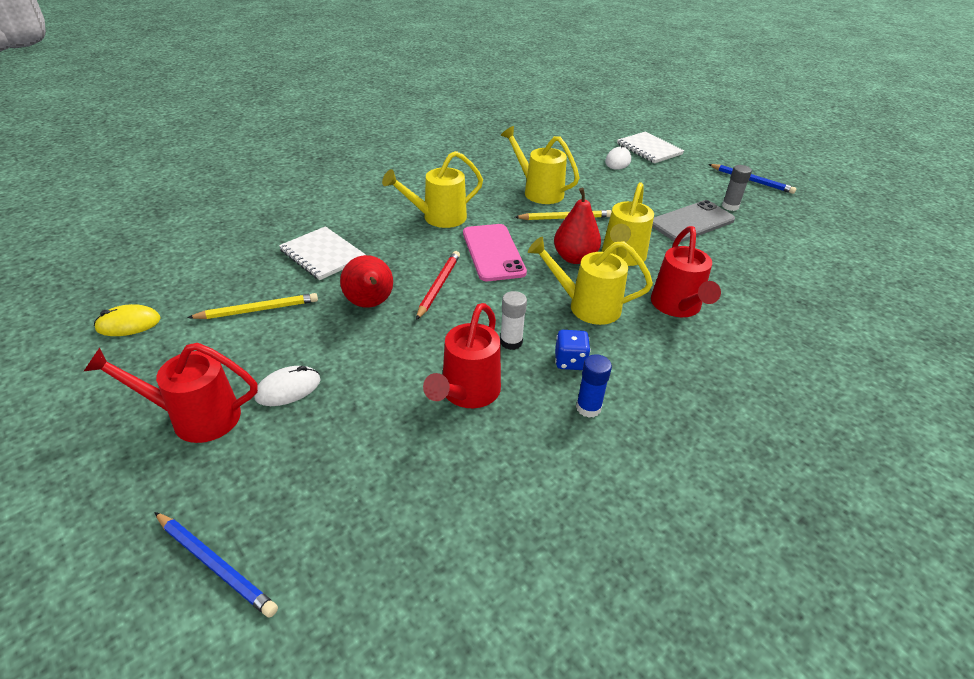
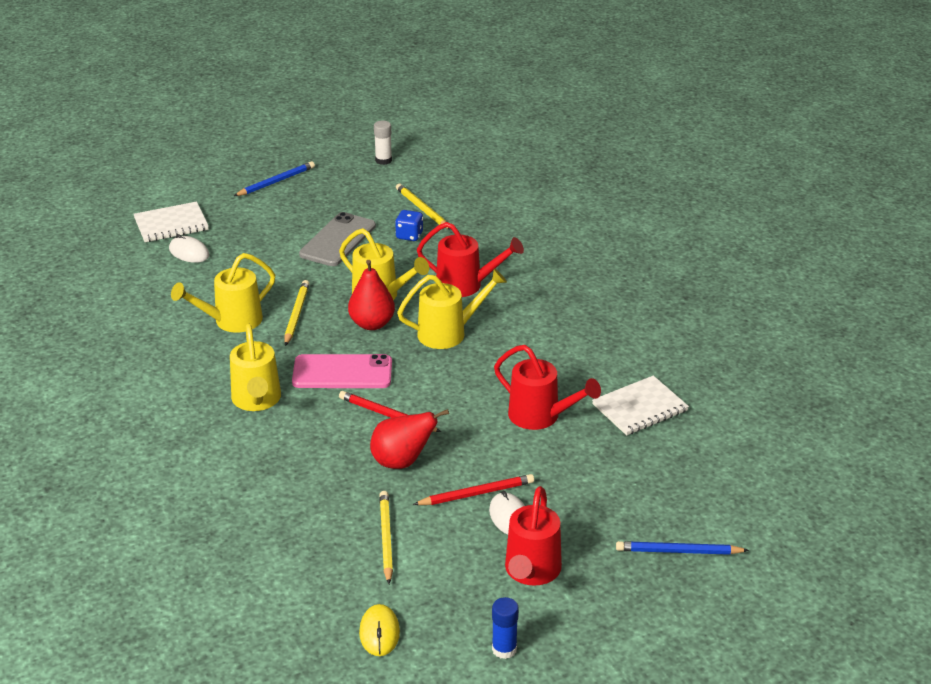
camera: 75 degrees left, 5 degrees down
blue pencil [154,512,278,618] -> blue pencil turned 135 degrees counterclockwise [616,541,749,555]
white notebook [279,226,366,280] -> white notebook moved to [592,375,689,436]
white glue stick [500,291,527,350] -> white glue stick moved to [374,120,392,165]
yellow watering can [528,237,653,325] -> yellow watering can turned 135 degrees counterclockwise [397,268,507,349]
blue dice [555,330,591,370] -> blue dice moved to [395,210,423,241]
blue glue stick [576,354,612,418] -> blue glue stick moved to [492,597,519,659]
grey phone [652,200,735,242] -> grey phone turned 45 degrees clockwise [299,212,376,266]
grey glue stick [722,165,752,211] -> none
none -> yellow pencil [396,184,451,230]
none -> red pencil [413,474,534,505]

